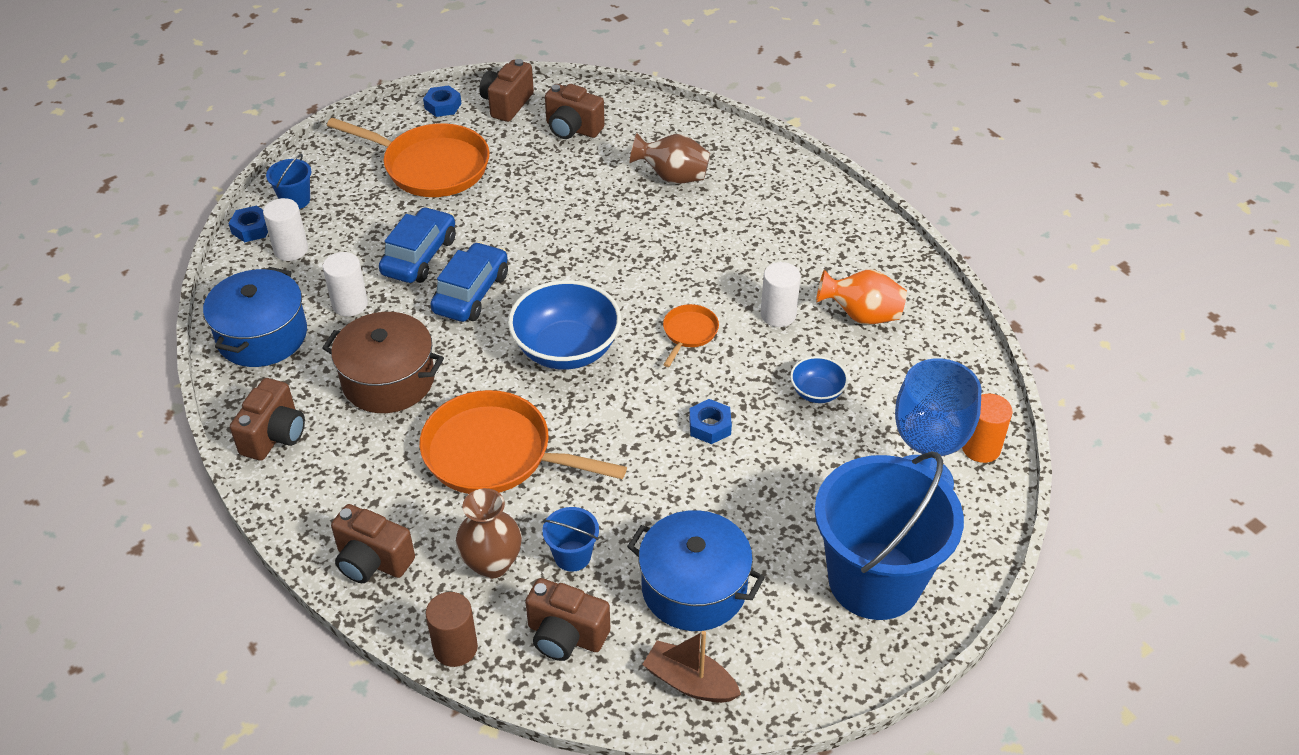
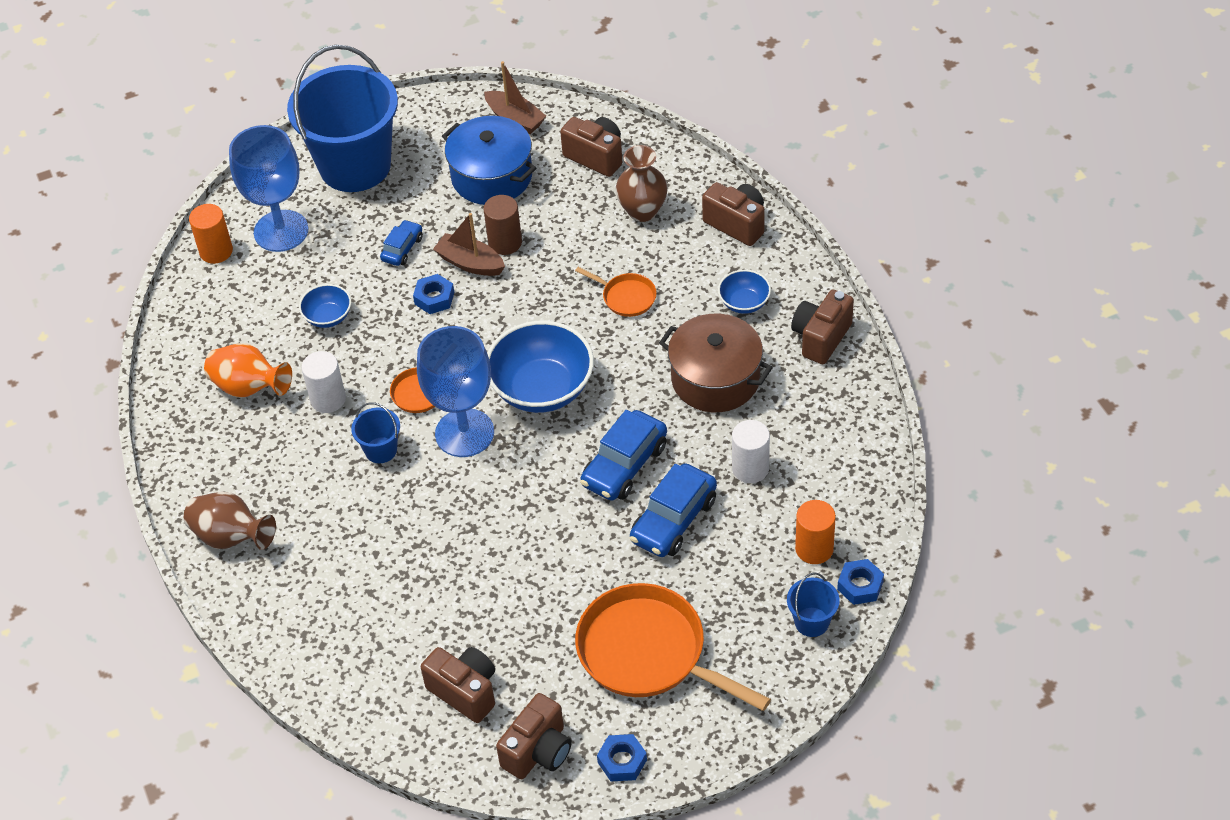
camera: 165 degrees left, 5 degrees up
blue pot [203,267,307,367] -> none
white cylinder [263,198,308,261] -> orange cylinder [795,500,836,564]
orange pan [419,390,627,494] -> orange pan [575,267,657,317], size x0.47
brown cylinder [426,592,478,667] -> brown cylinder moved to [483,195,522,255]
blue bucket [542,507,599,572] -> blue bucket moved to [351,402,400,463]
brown vase [630,133,710,184] -> brown vase moved to [184,492,276,550]
none -> blue car [380,220,423,266]
none -> blue goblet [417,326,494,457]
none -> brown boat [433,213,505,276]
none -> blue bowl [718,270,771,314]

